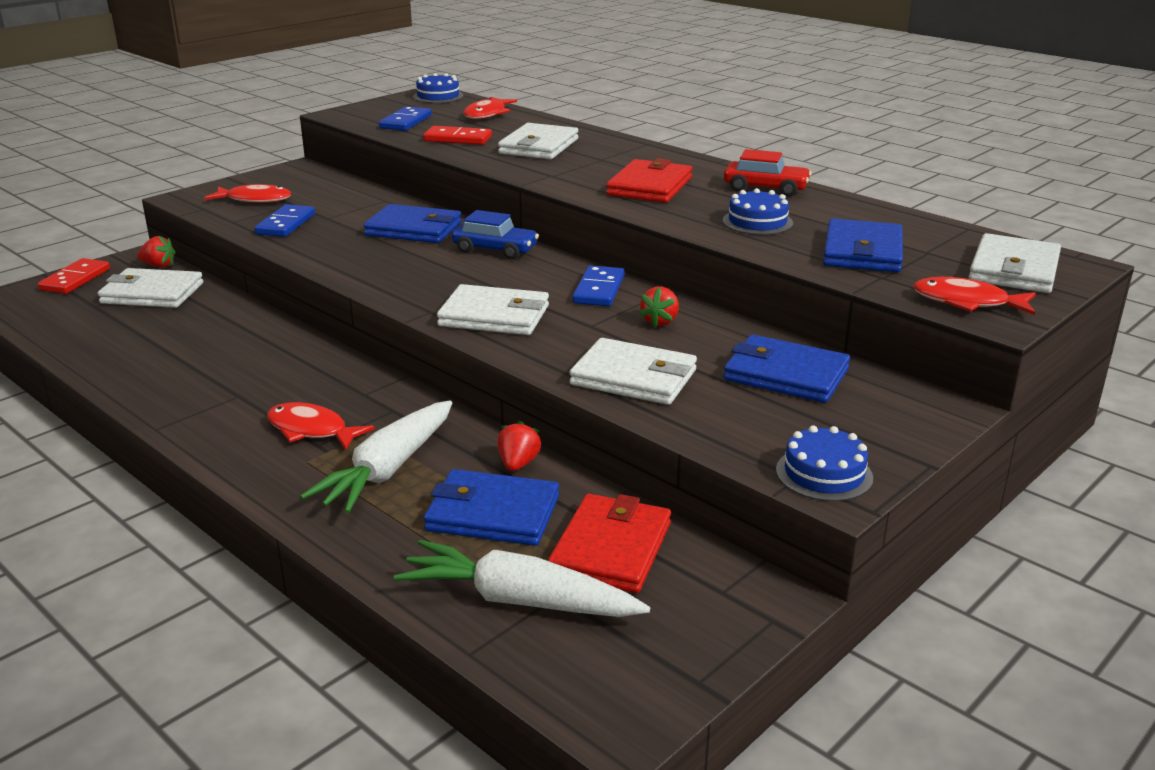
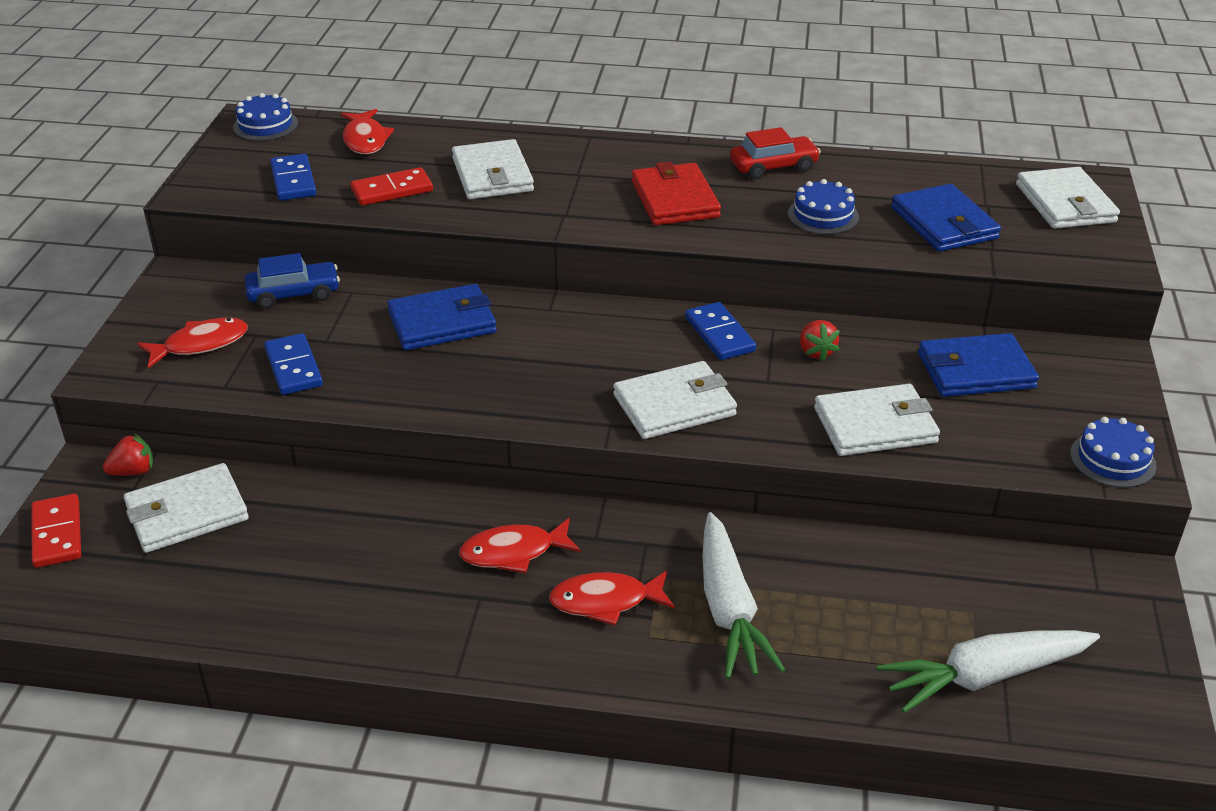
camera: 35 degrees left, 10 degrees up
blue wallet [424,469,559,546] -> none
blue car [452,210,539,259] -> blue car moved to [245,253,340,309]
red strawberry [497,420,541,471] -> none
red wallet [548,494,671,593] -> none
red fish [913,277,1036,315] -> red fish moved to [459,518,581,573]

